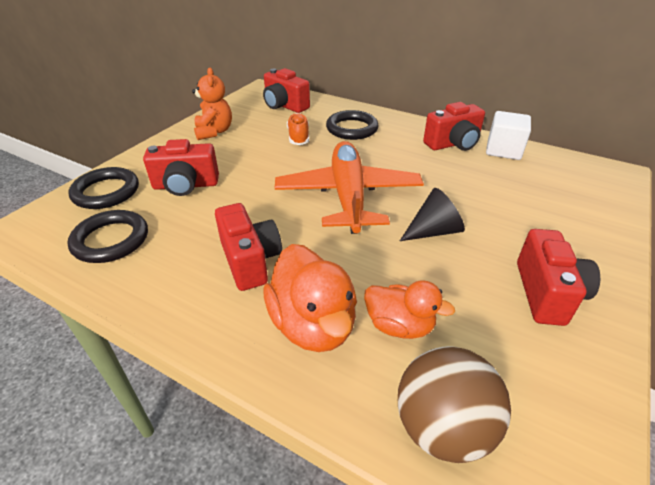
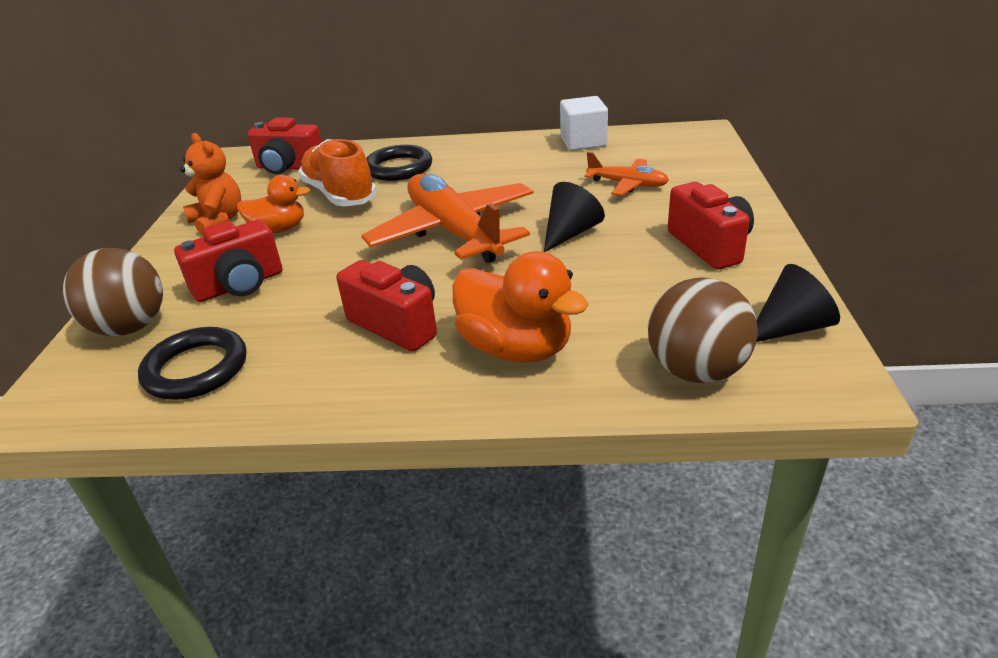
camera: 25 degrees left, 5 degrees down
black ring [68,167,139,209] -> brown ball [62,248,163,336]
orange shoe [287,113,309,145] -> orange shoe [298,139,377,206], size x1.67
orange duck [364,280,455,339] -> orange duck moved to [237,175,310,233]
red camera [423,102,485,151] -> none
none -> orange plane [584,152,669,196]
none -> black cone [756,264,840,342]

